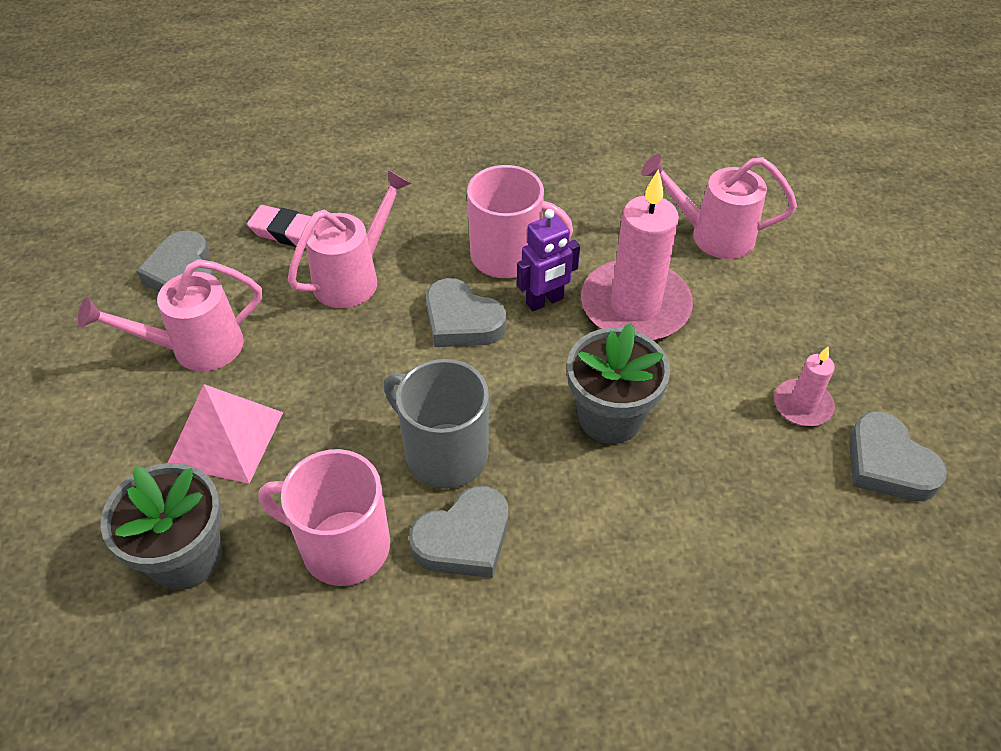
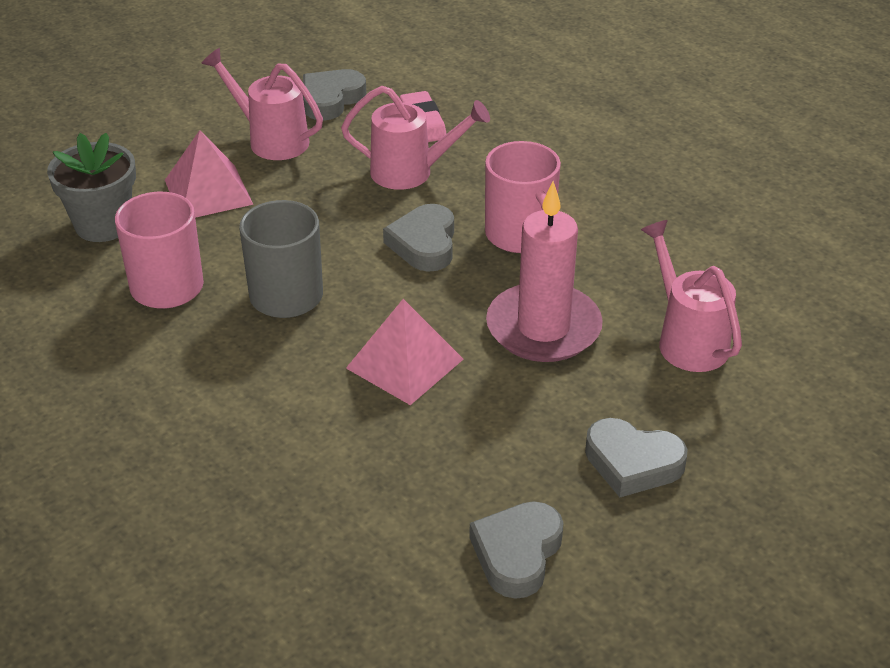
camera: 55 degrees right, 10 degrees down
grey heart [409,486,508,578] -> grey heart moved to [585,418,688,497]
purple robot [517,209,580,311] -> none
grey flower pot [567,323,670,444] -> pink pyramid [346,299,464,405]
pink candle [774,347,835,426] -> none

